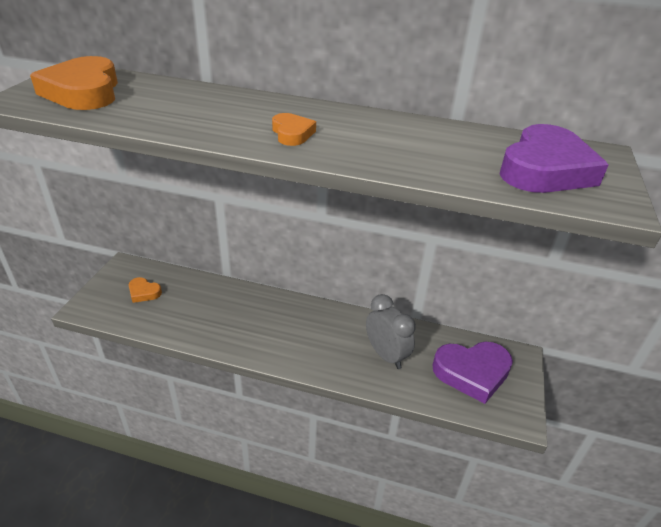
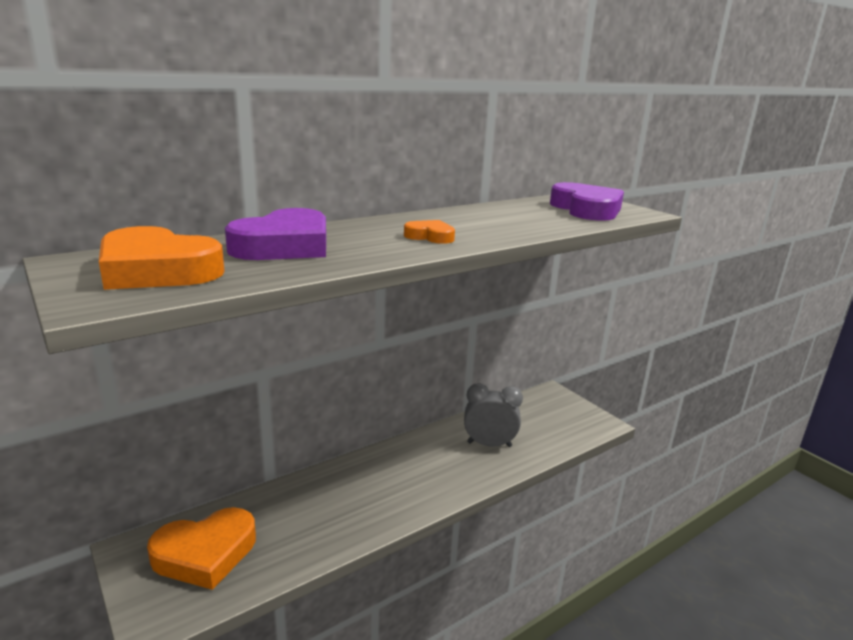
camera: 50 degrees left, 15 degrees down
orange heart [129,277,162,303] -> orange heart [147,507,256,590], size x1.98
purple heart [432,342,513,404] -> purple heart moved to [225,208,326,260]

